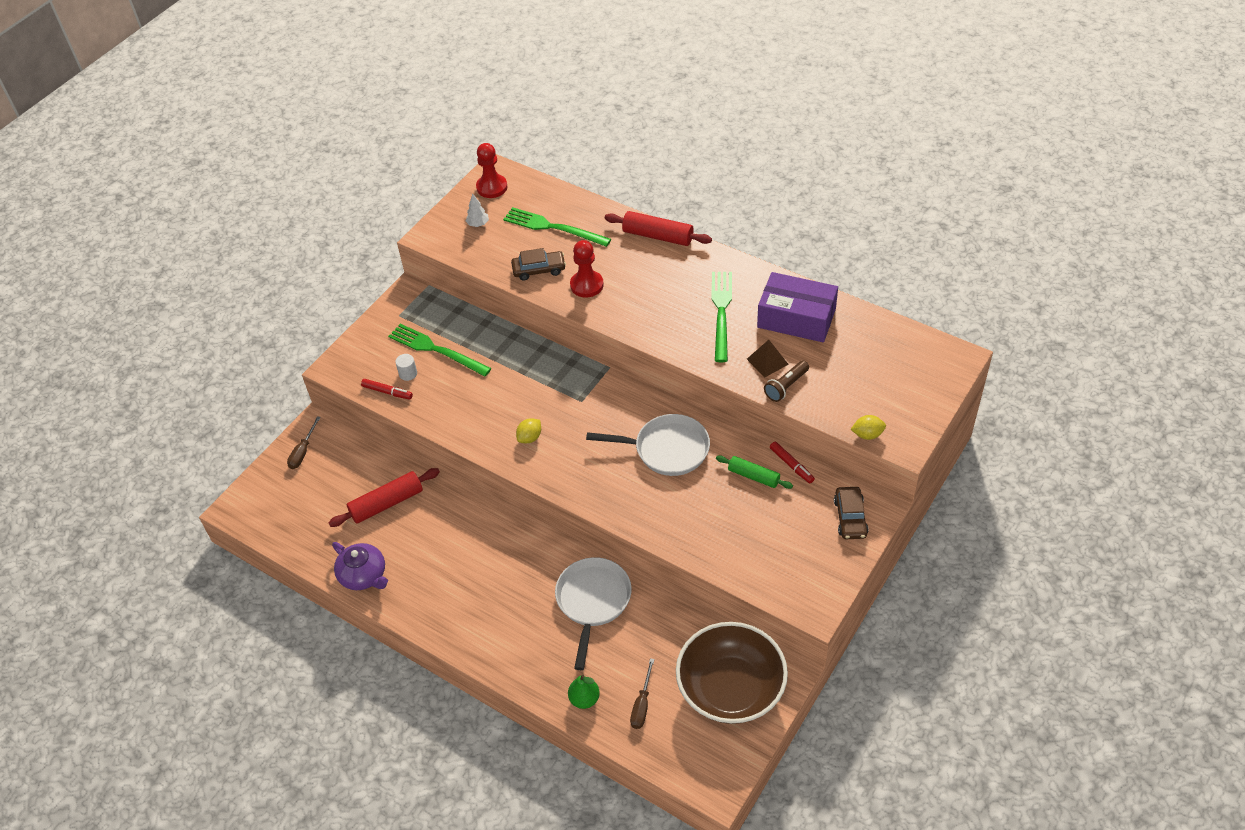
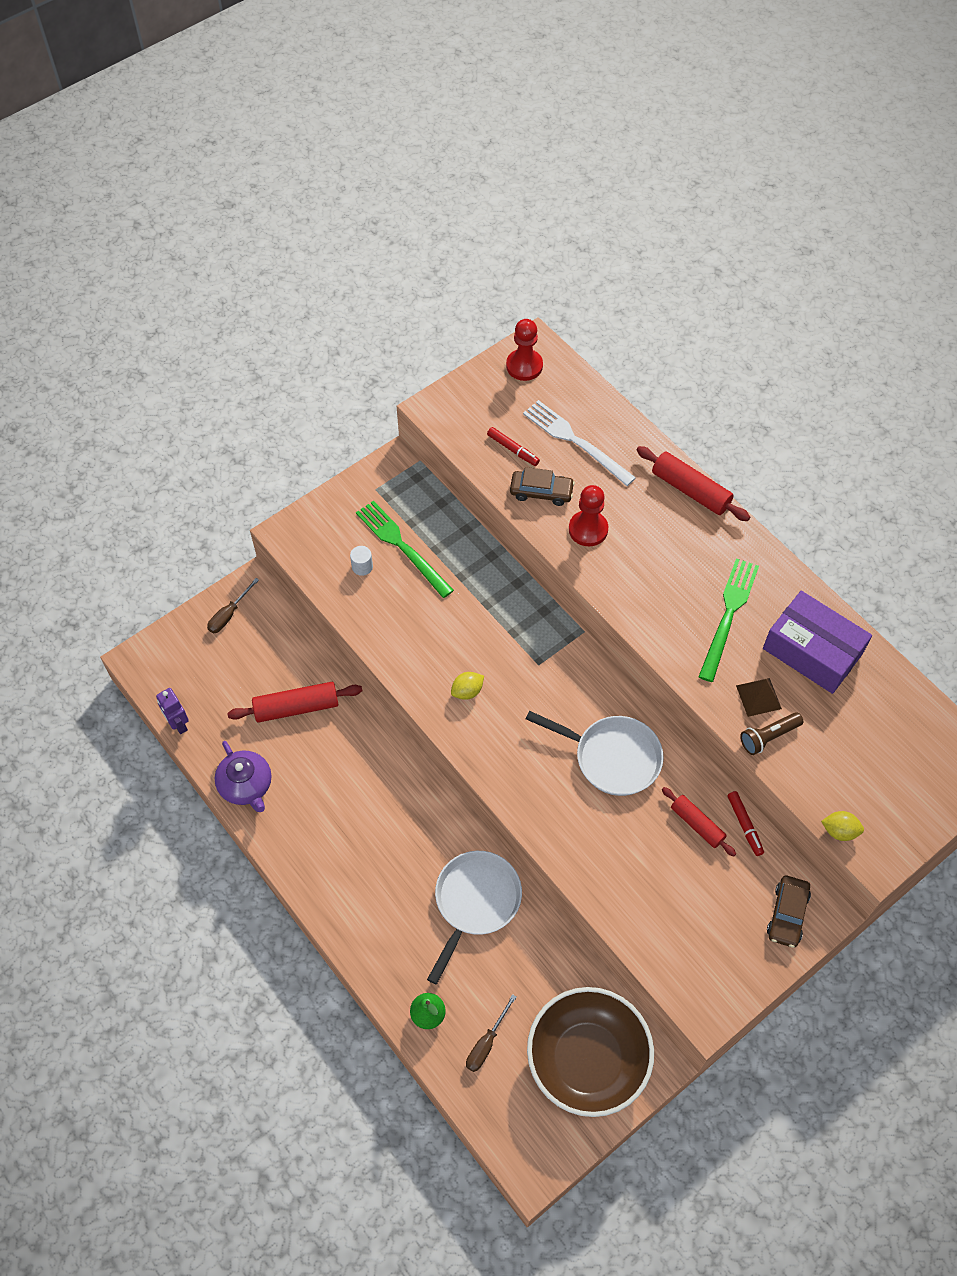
camera: 15 degrees right, 10 degrees up
red marker [361,379,413,400] -> red marker moved to [487,427,540,466]
white tree [466,193,489,227] -> none
green fork [503,207,611,247] -> white fork [523,400,636,486]
green rolling pin [716,455,793,489] -> red rolling pin [662,787,736,857]
none -> purple robot [156,688,189,734]

